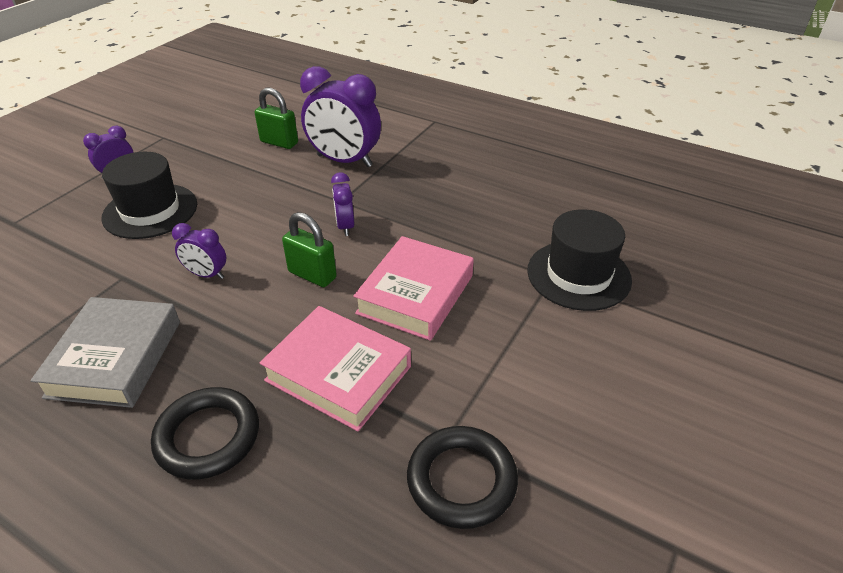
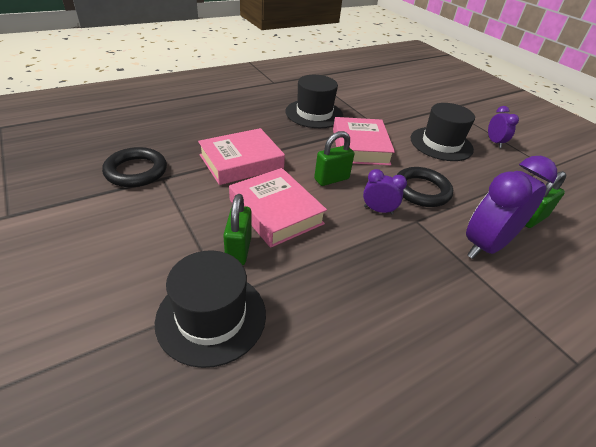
camera: 115 degrees right, 0 degrees up
grey book [30,297,180,408] -> black hat [285,75,343,128]
black ring [151,387,259,480] -> black ring moved to [397,167,453,207]
purple clock [172,223,226,279] -> pink book [333,117,395,165]
none -> green padlock [223,194,252,265]

